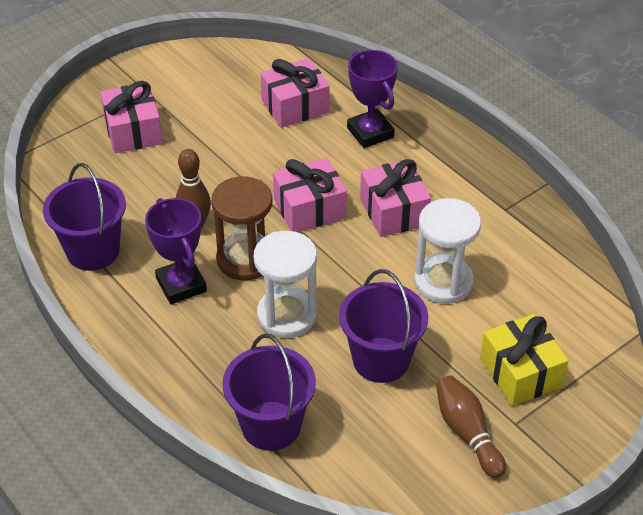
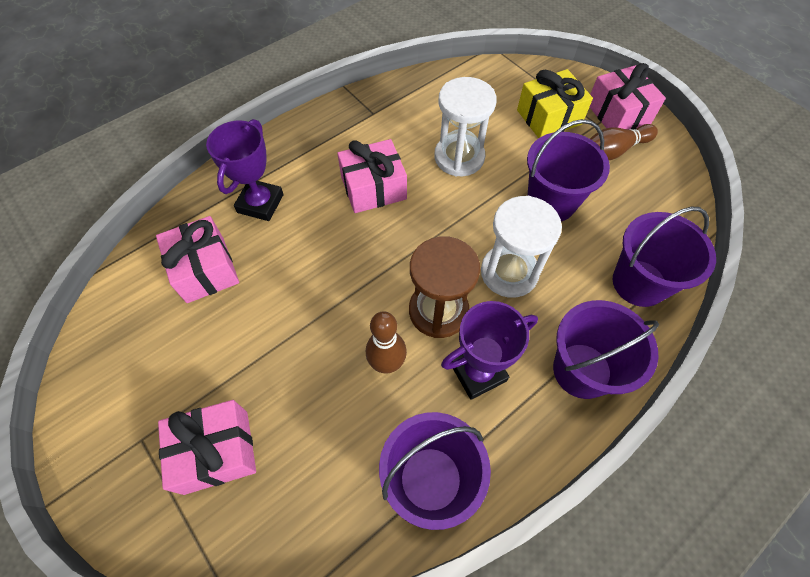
camera: 90 degrees left, 15 degrees up
pink gift [273,158,347,232] -> pink gift moved to [590,63,666,130]
purple trophy [347,50,398,148] -> purple trophy turned 45 degrees counterclockwise [206,119,284,221]
none -> purple bucket [553,300,659,399]

